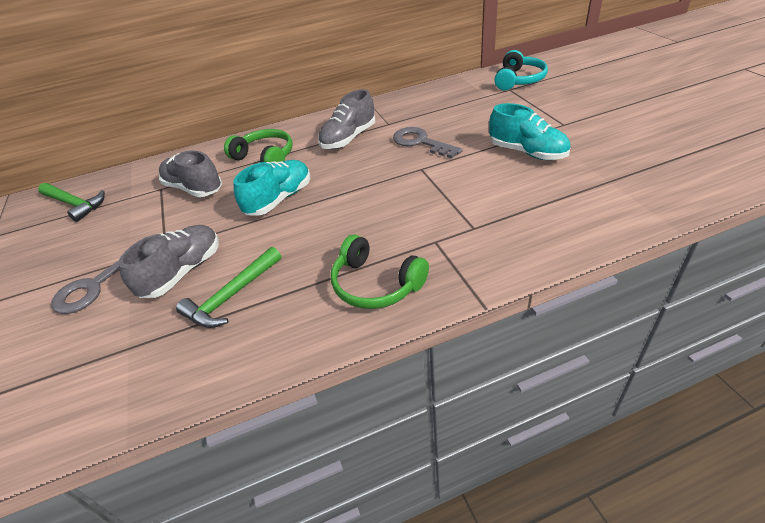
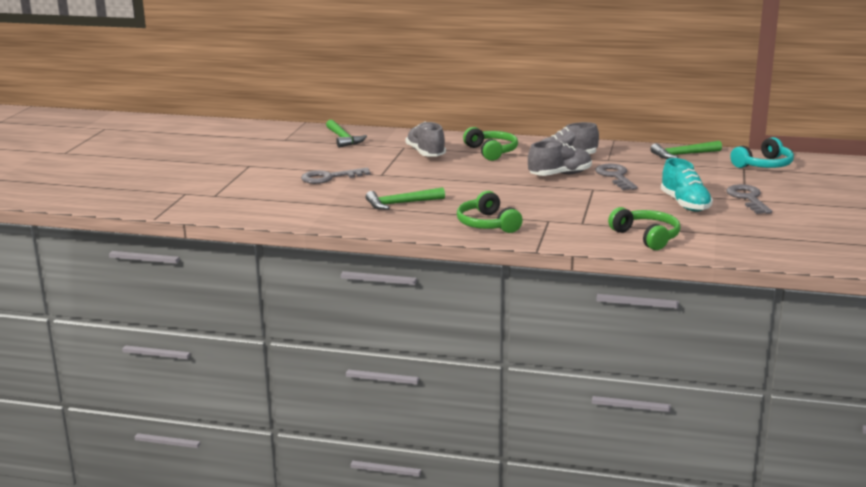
camera: 30 degrees right, 20 degrees down
grey shoe [118,225,219,298] -> grey shoe moved to [528,140,592,176]
turquoise shoe [233,160,310,216] -> none
none -> green headphones [608,207,681,250]
none -> green hammer [650,141,722,159]
none -> grey key [726,184,772,214]

